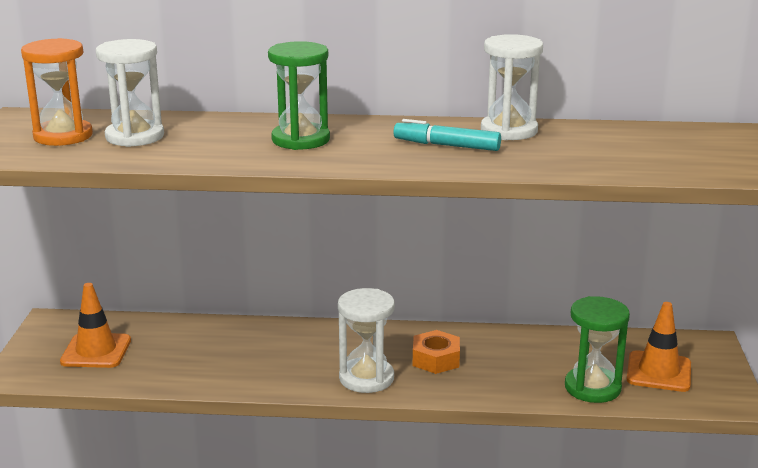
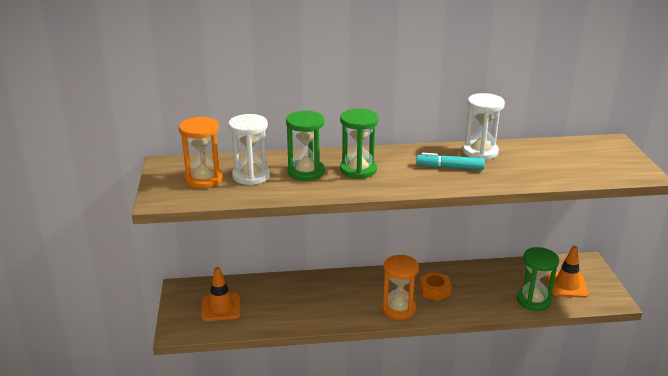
camera: 10 degrees left, 5 degrees up
white hourglass [338,288,395,393] -> orange hourglass [382,255,419,320]
none -> green hourglass [286,111,325,181]

